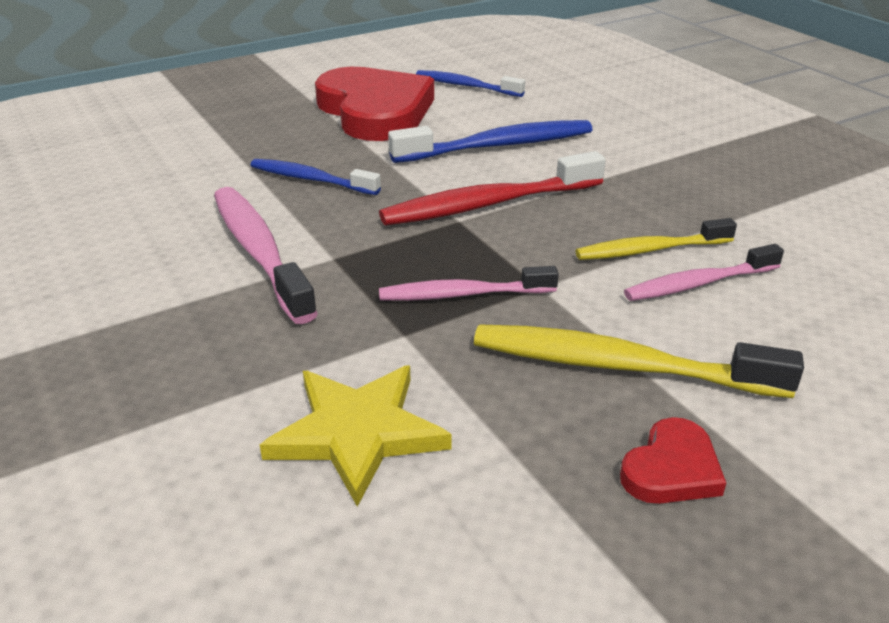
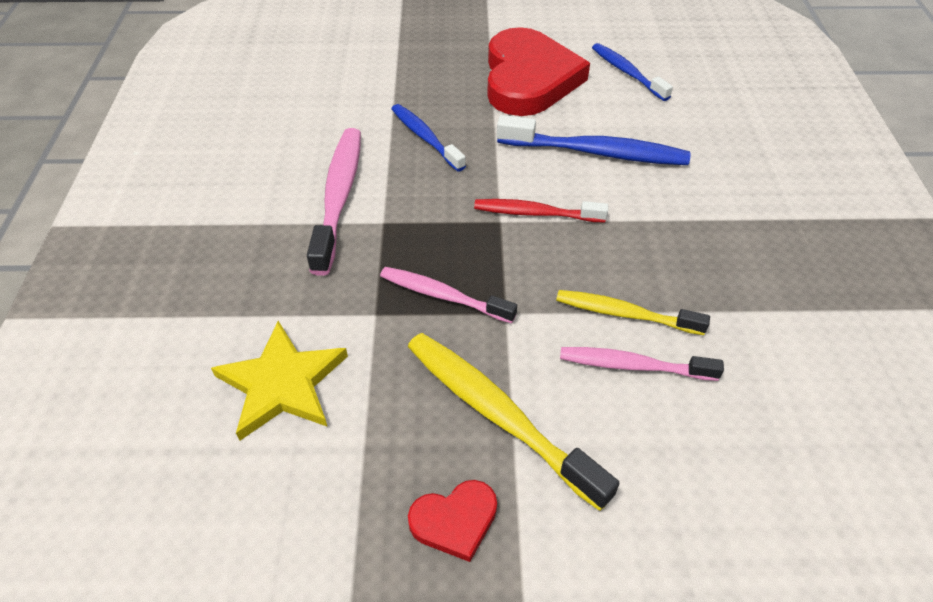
camera: 30 degrees right, 15 degrees up
red toothbrush [379,151,606,225] -> red toothbrush [474,199,608,222], size x0.64

